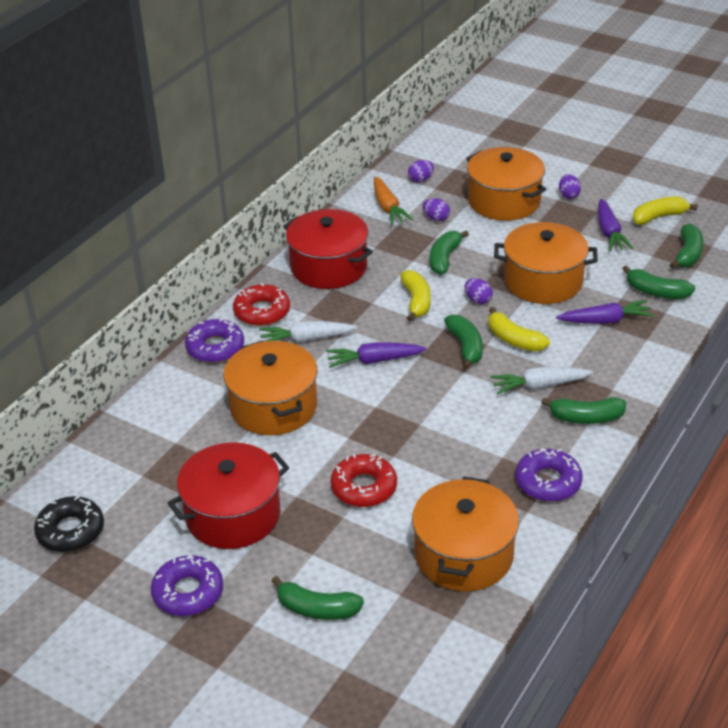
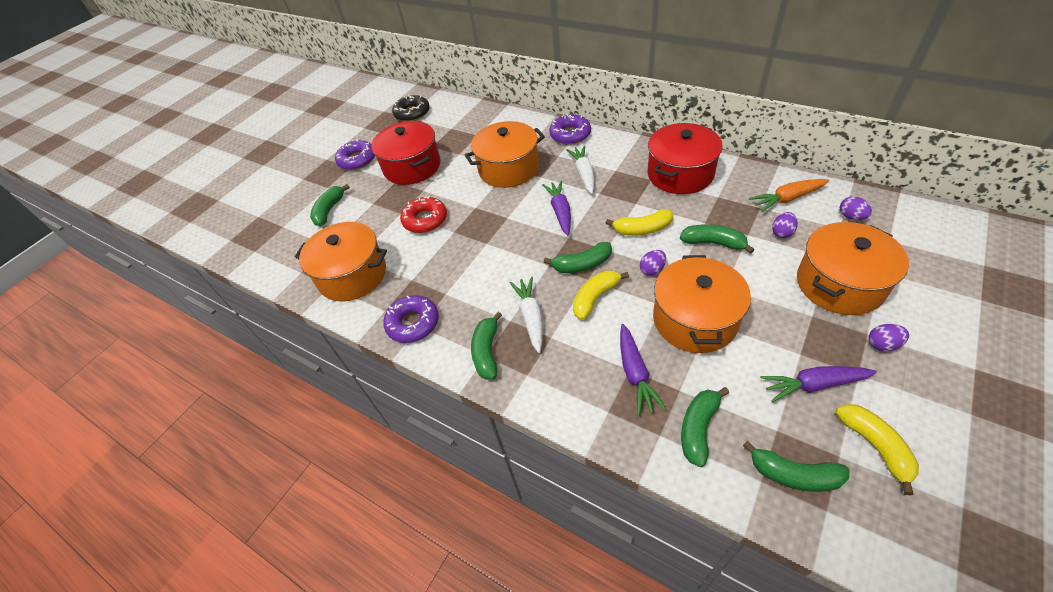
camera: 95 degrees right, 10 degrees up
red donut [233,283,290,326] -> none

